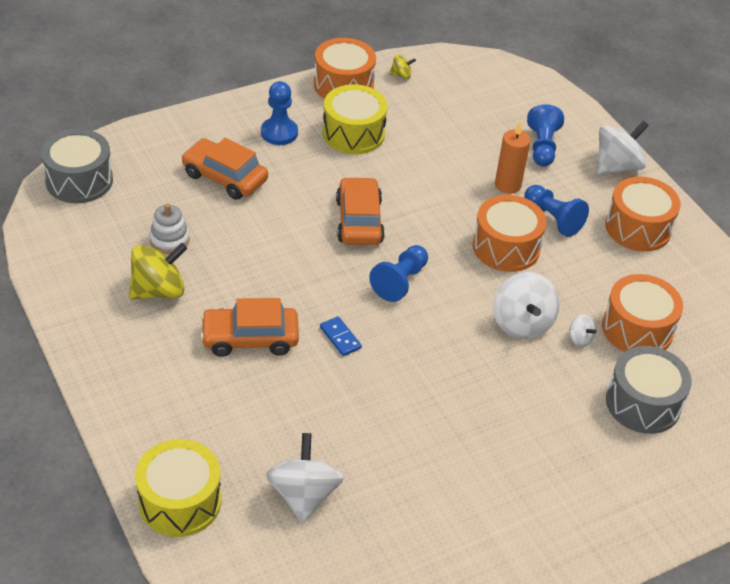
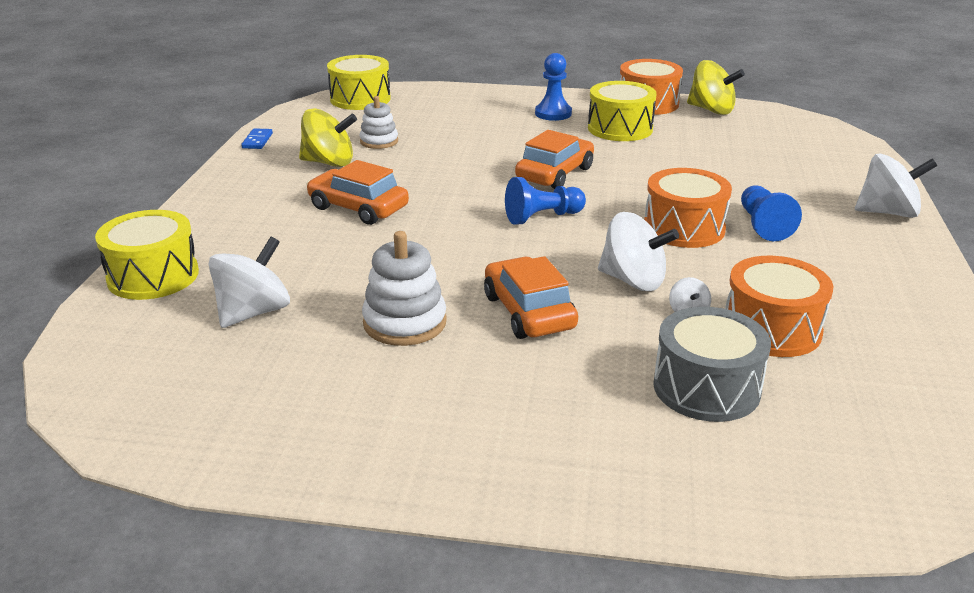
camera: 40 degrees right, 15 degrees down
grey drum [41,129,113,203] -> yellow drum [327,55,391,110]
orange car [181,138,268,200] -> orange car moved to [484,256,578,339]
blue domino [320,316,362,356] -> blue domino moved to [241,128,273,149]
yellow spinning top [389,55,416,79] -> yellow spinning top [687,60,745,115], size x2.09
white spinning top [493,272,559,339] -> white spinning top turned 90 degrees counterclockwise [598,212,679,291]
orange candle [495,122,531,194] -> none
blue pawn [527,104,564,166] -> none
orange drum [605,176,681,252] -> none
none -> white stacking toy [362,231,447,346]

